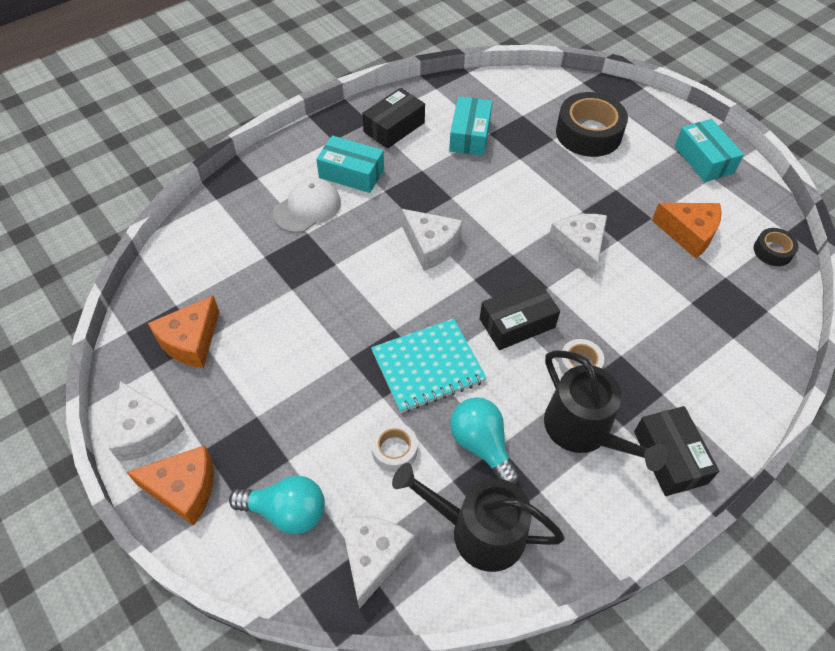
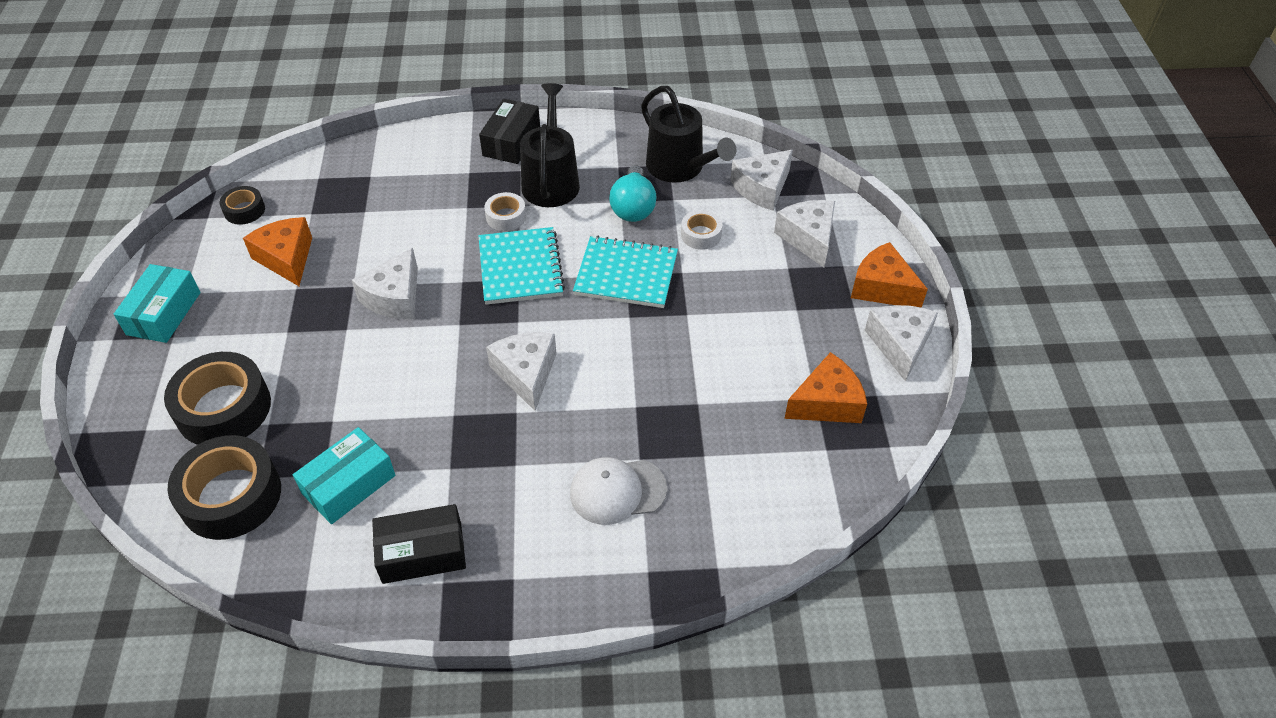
camera: 145 degrees left, 5 degrees down
turquoise light bulb [229,475,325,534] -> white cheese [774,200,835,267]
turquoise box [316,135,384,193] -> none
black box [480,280,560,350] -> turquoise notebook [478,227,565,305]
none -> black tape [167,435,281,540]

